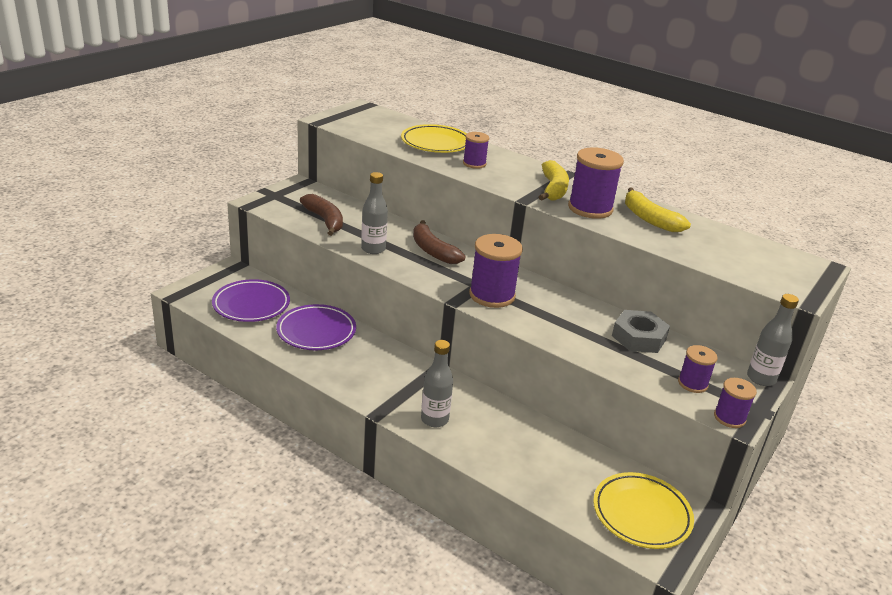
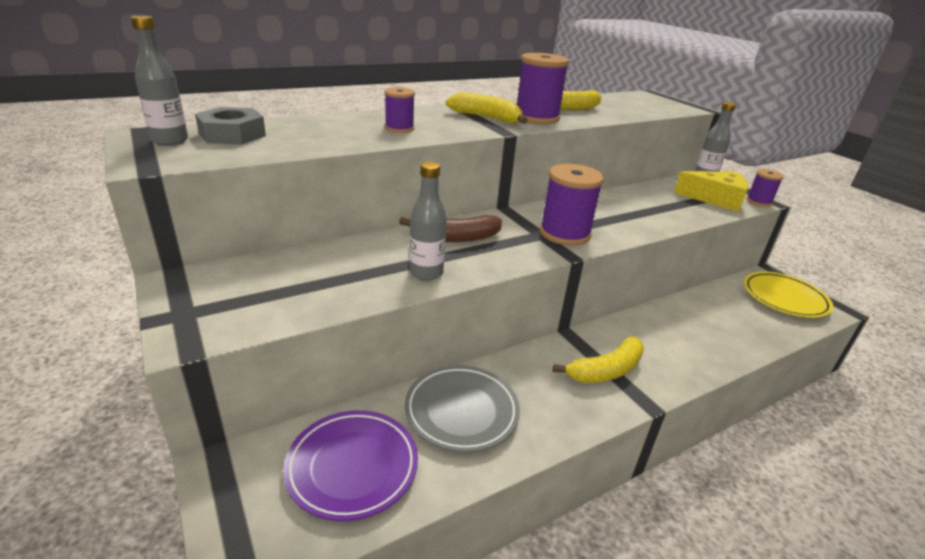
camera: 65 degrees left, 0 degrees up
purple plate [276,304,356,350] -> grey plate [404,365,520,452]
brown banana [300,194,343,236] -> none
yellow plate [401,124,467,153] -> none
grey bottle [421,340,453,427] -> grey bottle moved to [131,15,188,146]
grey nut [612,310,670,353] -> grey nut moved to [195,107,266,145]
purple spool [678,345,717,393] -> yellow cheese [674,171,748,212]
none -> yellow banana [552,337,644,383]

